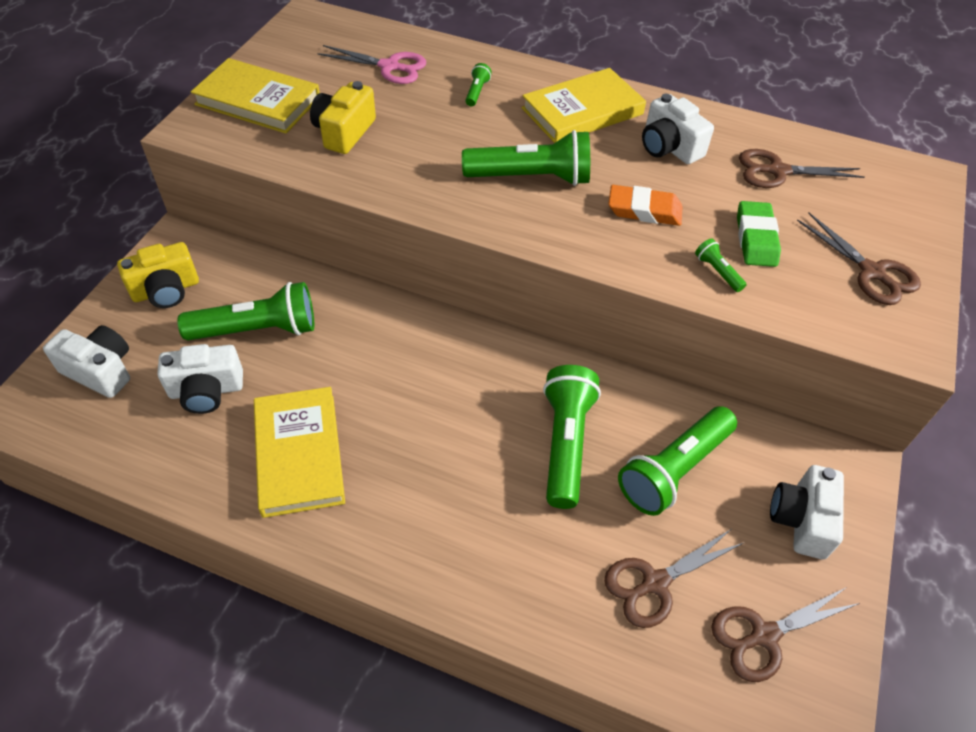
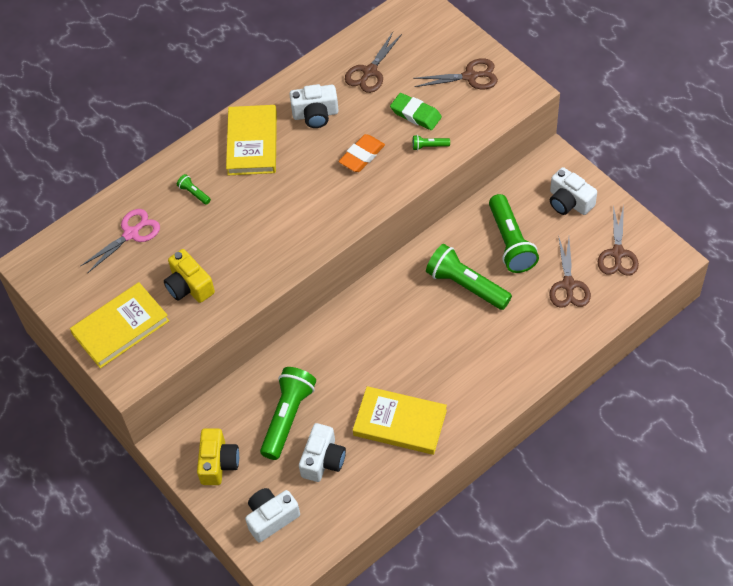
camera: 55 degrees left, 5 degrees up
green flashlight [462,130,590,186] -> none

